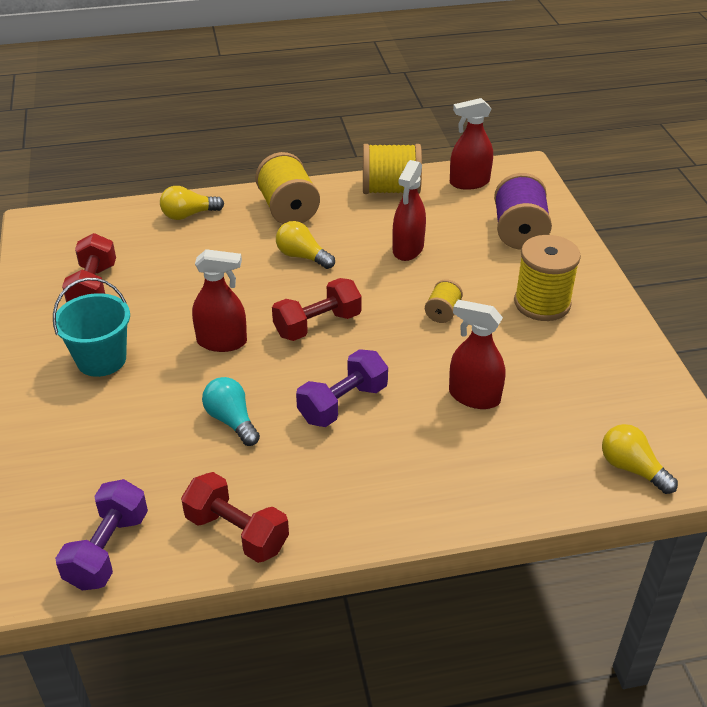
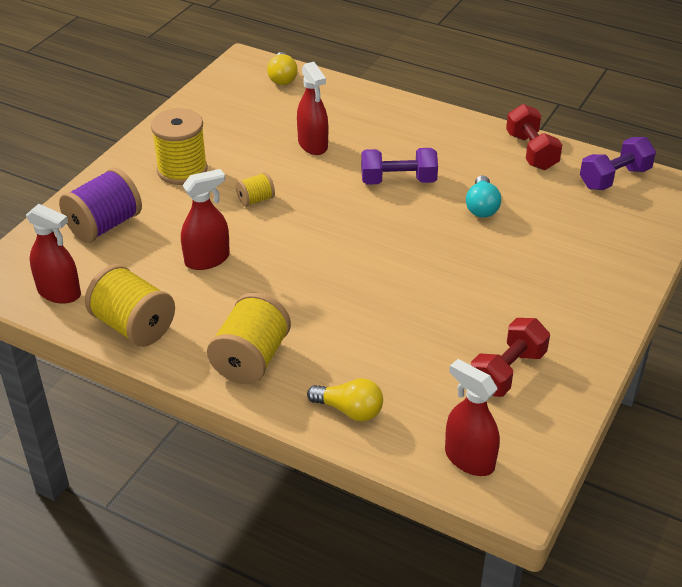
camera: 140 degrees left, 0 degrees up
turquoise bucket [53,278,130,377] -> none
red spray bottle [192,249,247,352] -> red spray bottle moved to [445,359,500,476]
red dumbbell [272,278,362,341] -> none
yellow light bulb [276,221,335,269] -> none

